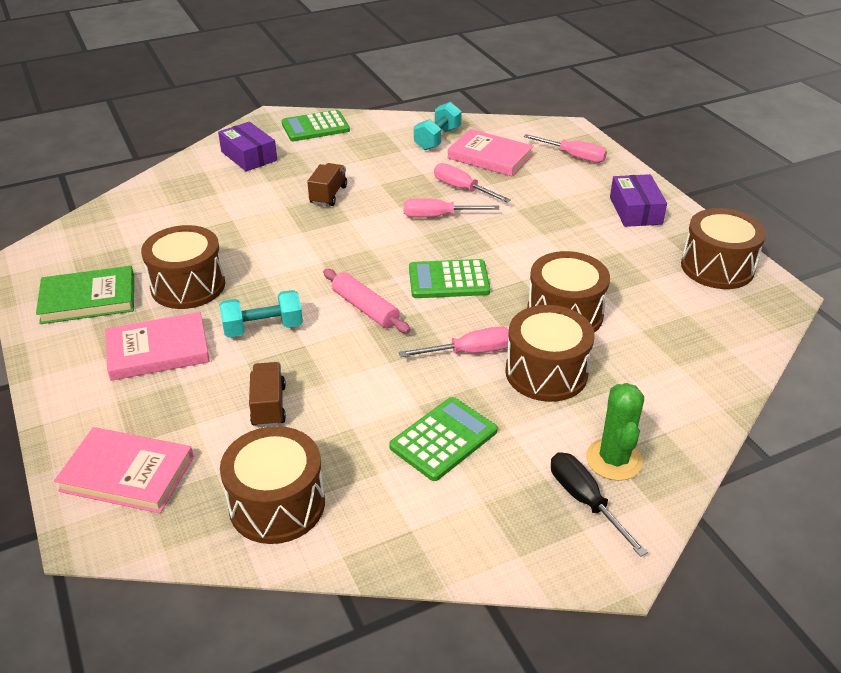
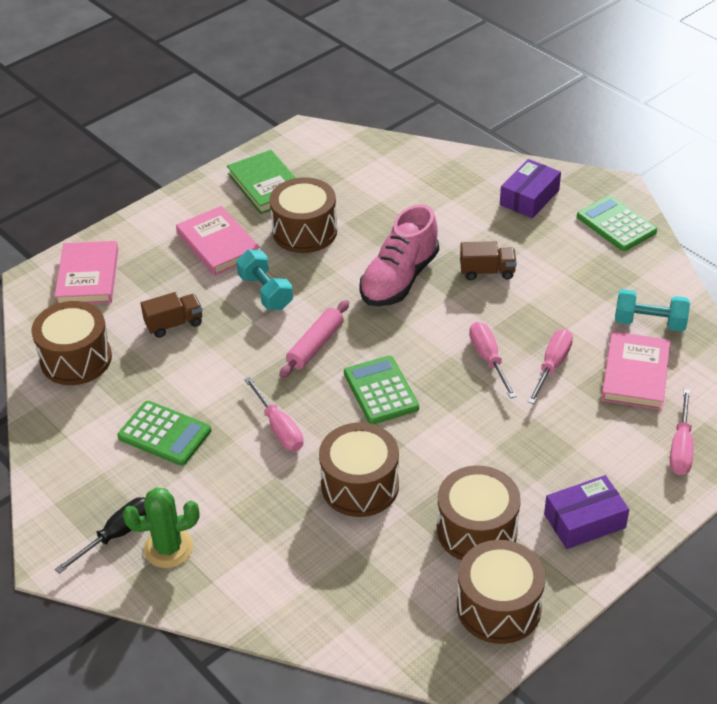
camera: 75 degrees right, 5 degrees up
brown drum [505,305,594,402] -> brown drum moved to [437,465,520,560]
none -> pink shoe [359,204,439,306]

